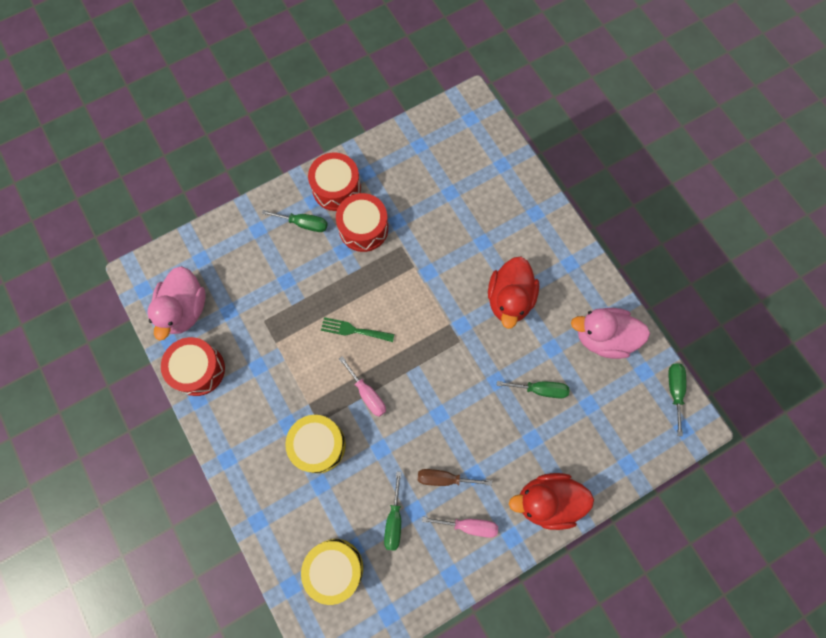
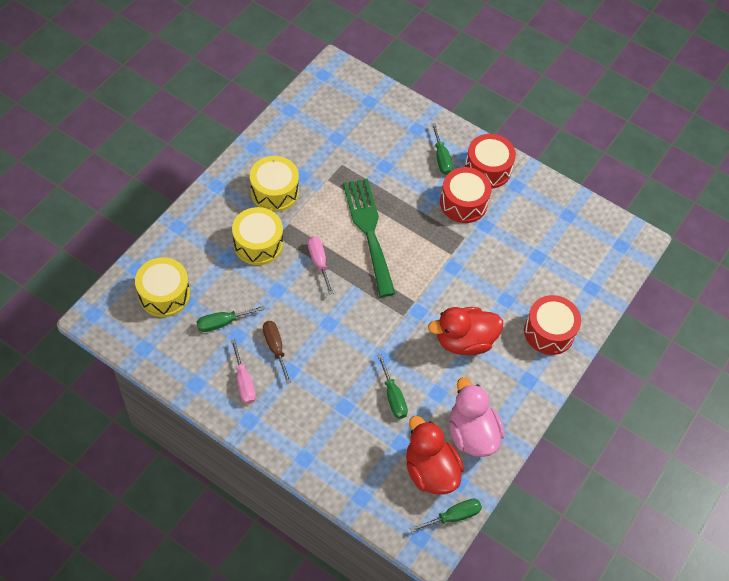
camera: 60 degrees right, 15 degrees down
pink duck [147,266,206,341] -> none
red drum [161,337,225,396] -> red drum moved to [524,295,581,355]
green fork [321,317,394,342] -> green fork [343,179,396,297], size x2.01
pink screwdriver [339,356,386,417] -> pink screwdriver turned 135 degrees clockwise [308,236,333,295]
red duck [509,473,594,530] -> red duck moved to [406,416,464,495]
none -> yellow drum [250,156,299,212]

